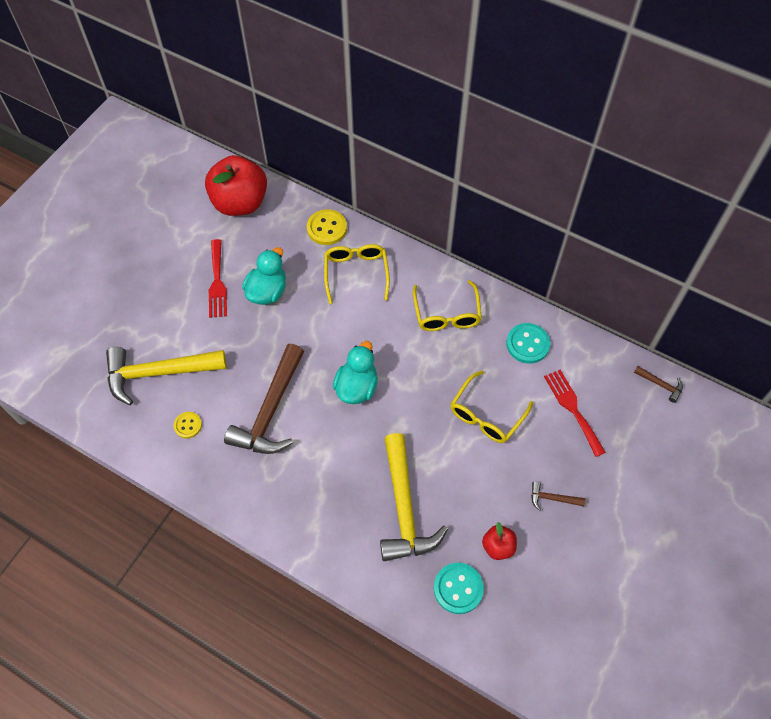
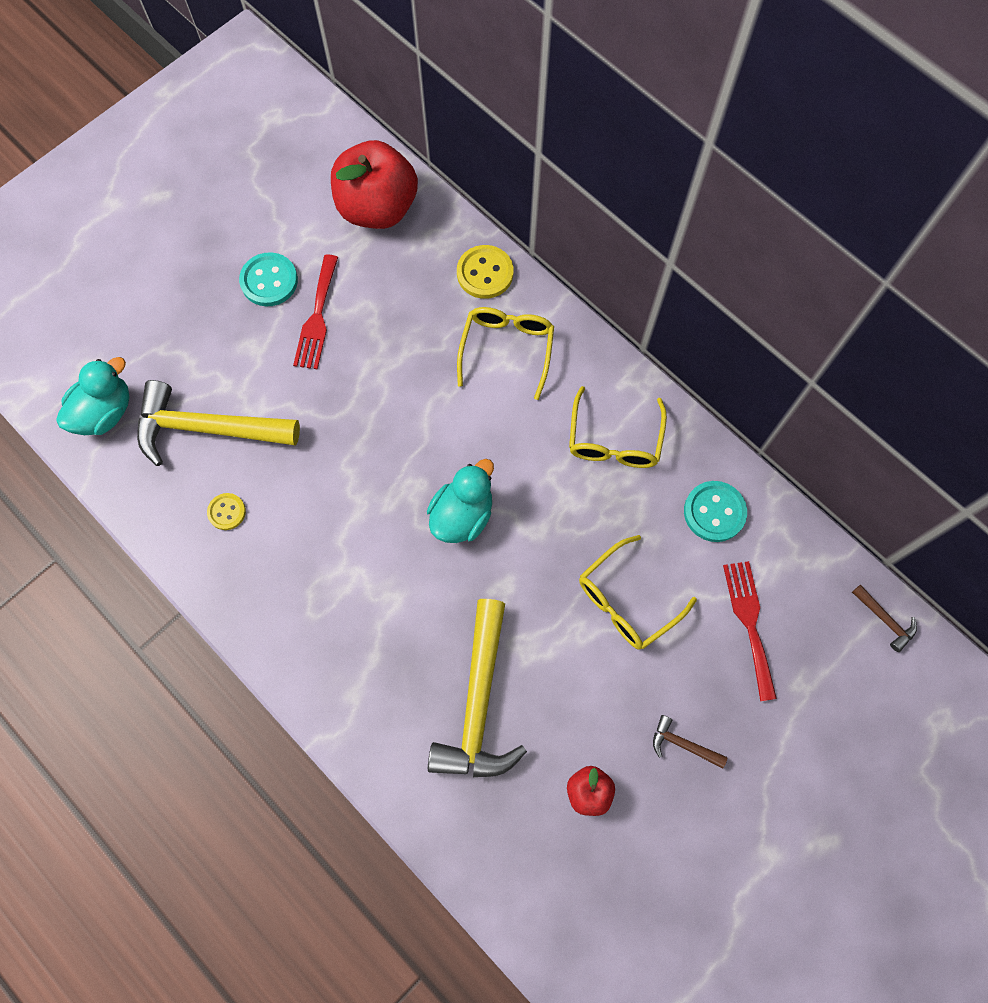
camera: 15 degrees right, 10 degrees up
brown hammer [224,344,304,454] -> none
turquoise duck [242,247,286,305] -> turquoise duck moved to [57,357,130,435]
turquoise button [434,563,484,614] -> turquoise button moved to [239,252,298,307]

